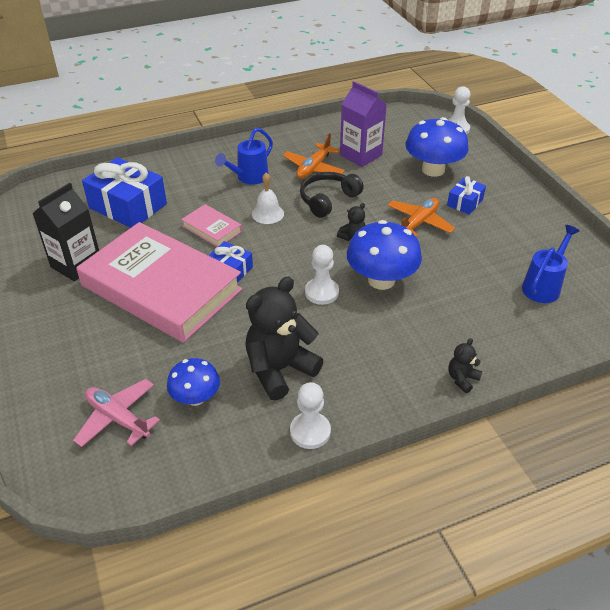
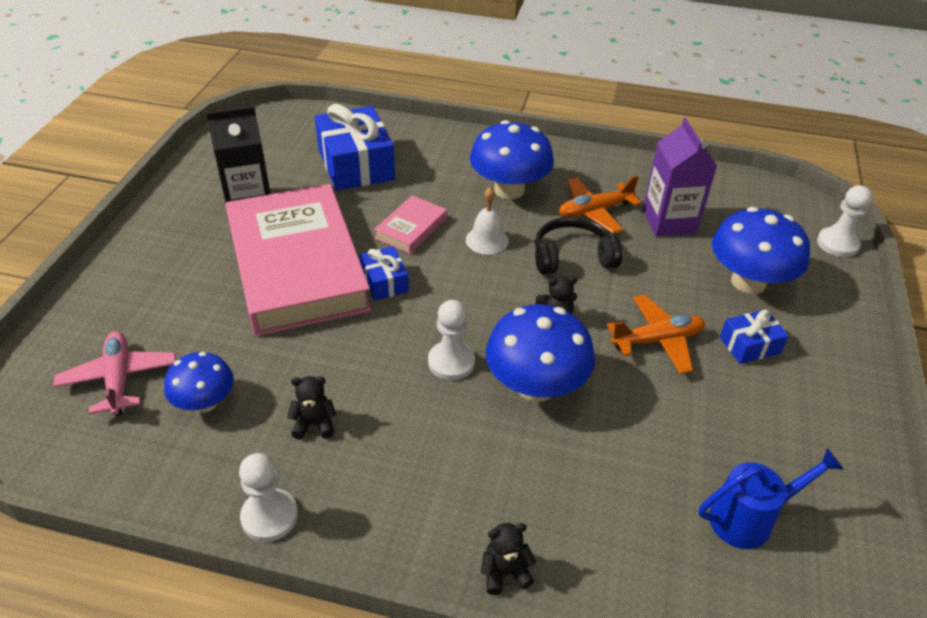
camera: 35 degrees right, 0 degrees up
pink book [181,204,242,247] -> pink book turned 45 degrees clockwise [374,195,447,254]
blue watering can [215,128,273,185] -> blue mushroom [470,120,554,199]
black teddy bear [245,277,323,400] -> black teddy bear [287,376,337,440], size x0.45

